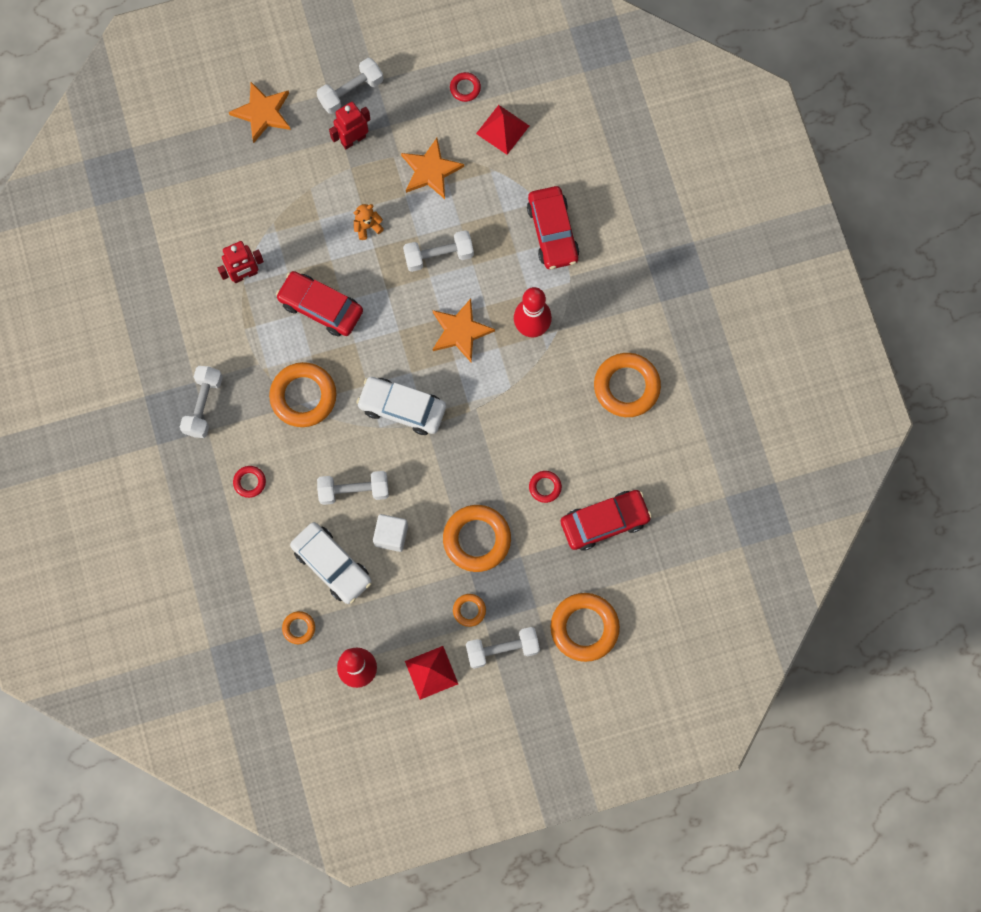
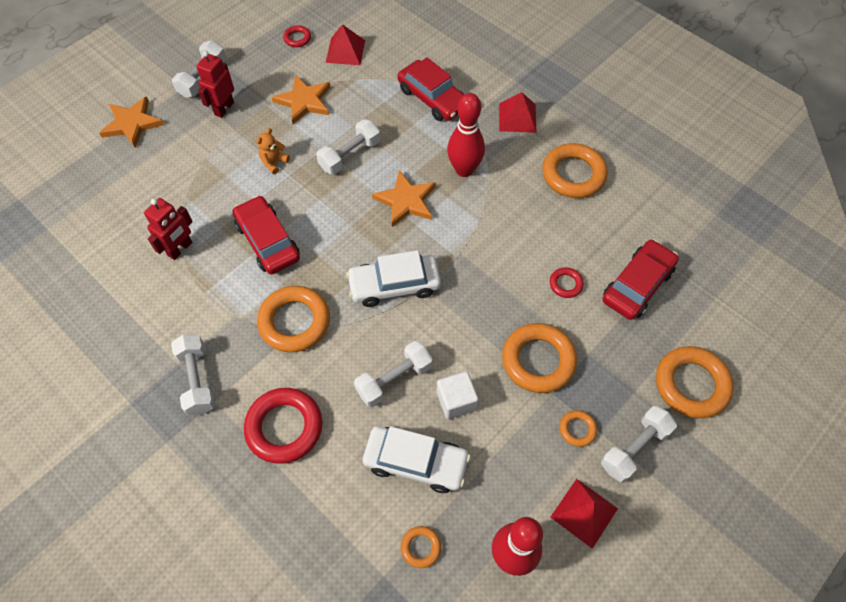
camera: 30 degrees left, 15 degrees down
red ring [233,466,266,498] -> red ring [244,388,323,464], size x2.07
red car [276,271,363,336] -> red car turned 60 degrees clockwise [232,195,300,275]
none -> red pyramid [499,92,537,133]

